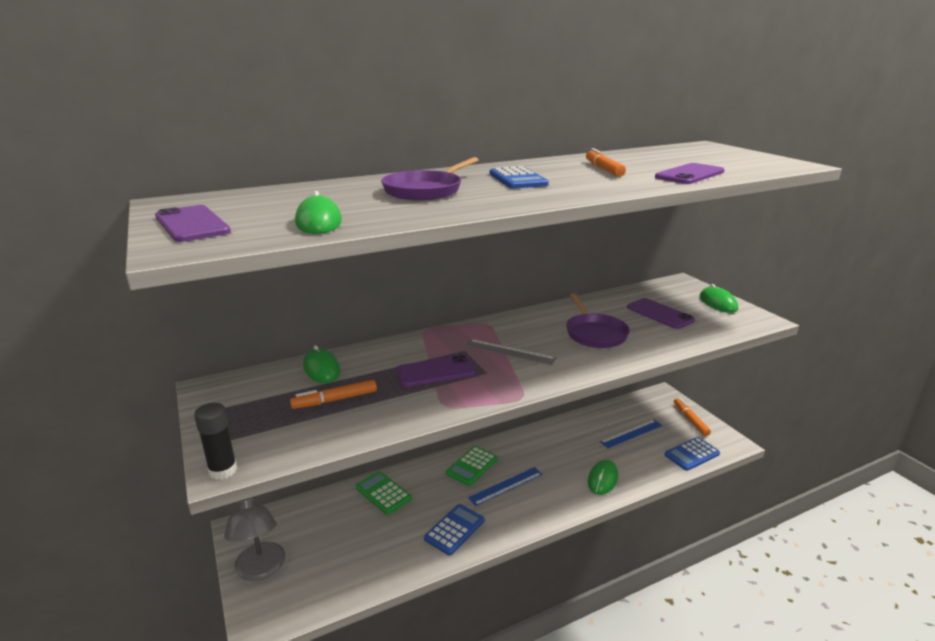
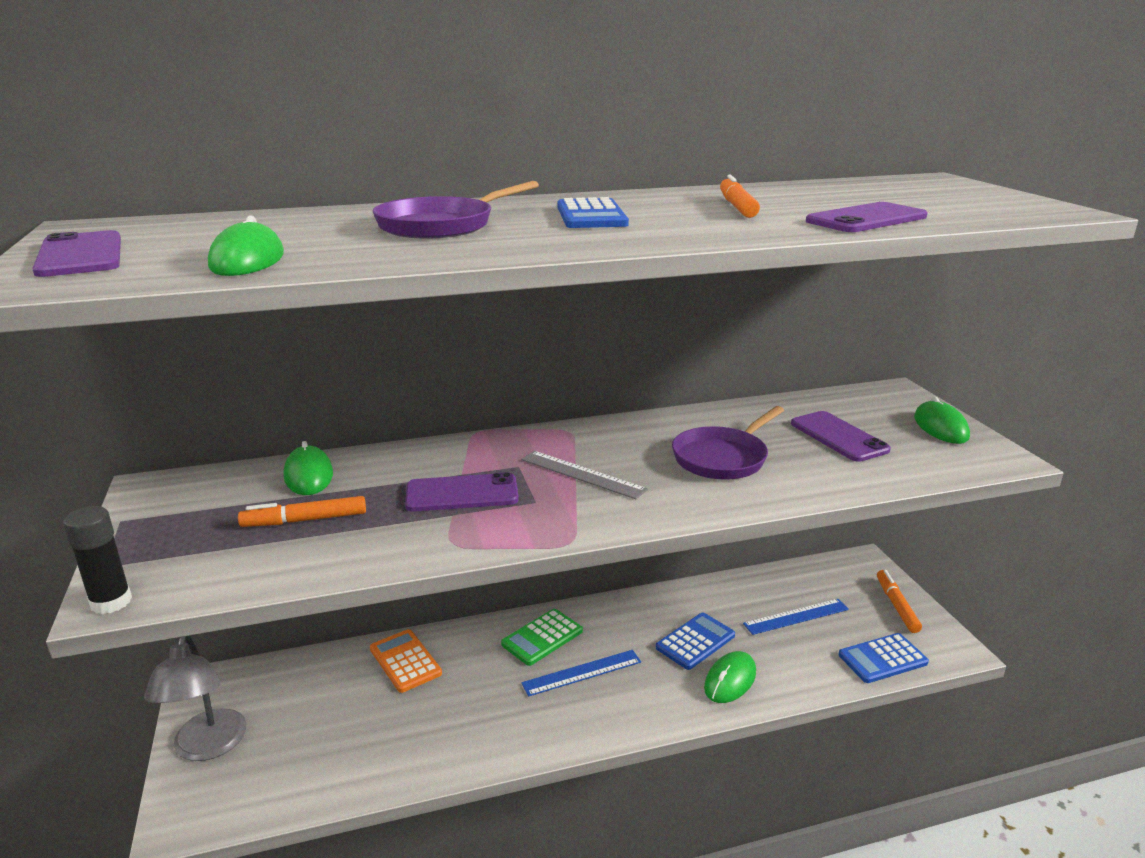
camera: 10 degrees right, 0 degrees up
green calculator [355,471,412,515] -> orange calculator [370,629,442,693]
blue calculator [424,504,485,555] -> blue calculator moved to [656,612,735,670]
purple pan [566,293,630,348] -> purple pan turned 45 degrees clockwise [672,406,784,480]

